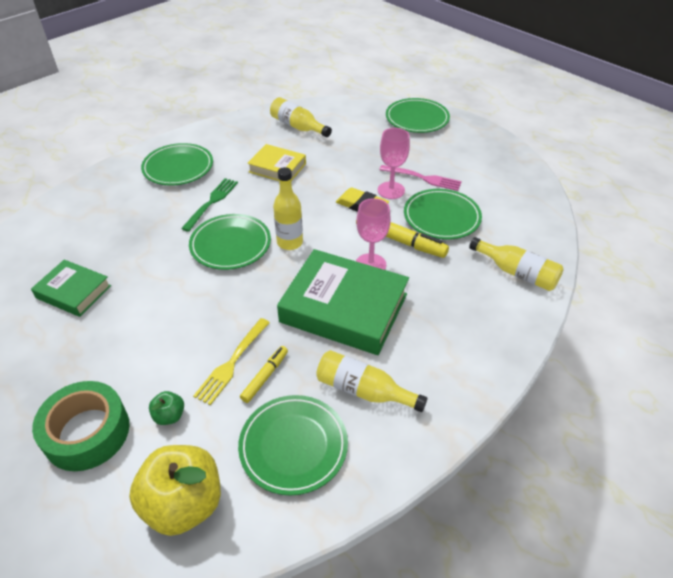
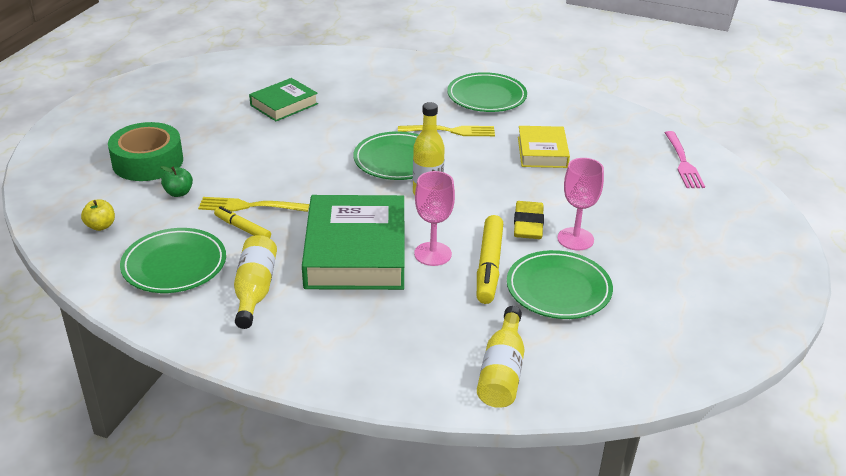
camera: 65 degrees right, 10 degrees down
green book [31,260,111,317] -> green book turned 45 degrees clockwise [249,78,318,121]
yellow apple [129,445,221,536] -> yellow apple [81,200,115,231], size x0.45
green fork [181,178,238,232] -> yellow fork [398,125,495,136]
yellow marker [240,346,288,403] -> yellow marker turned 150 degrees counterclockwise [214,206,271,238]
yellow bottle [270,97,332,137] -> none
pink fork [379,165,462,191] -> pink fork moved to [665,131,705,188]
green plate [386,98,450,133] -> none

